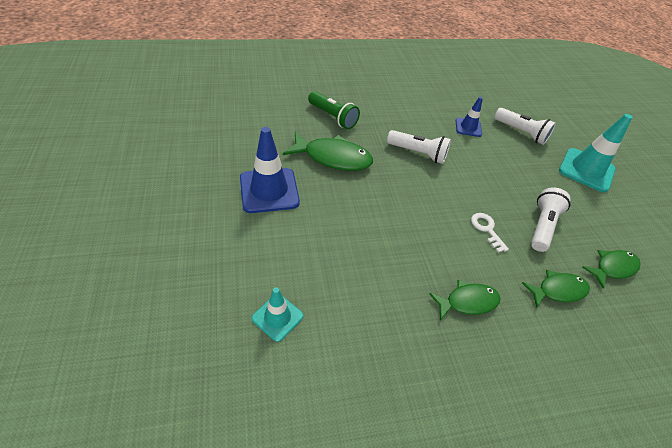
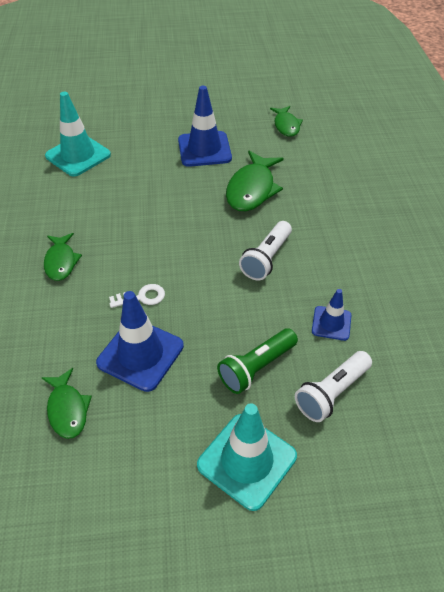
camera: 100 degrees right, 0 degrees up
turquoise traffic cone [252,287,303,342] -> turquoise traffic cone [45,92,111,176], size x1.76
green flashlight [308,91,360,129] -> green flashlight moved to [217,328,298,394]
green fish [522,270,590,308] -> green fish moved to [270,106,303,137]
white flashlight [531,188,571,252] -> blue traffic cone [96,291,184,392]

